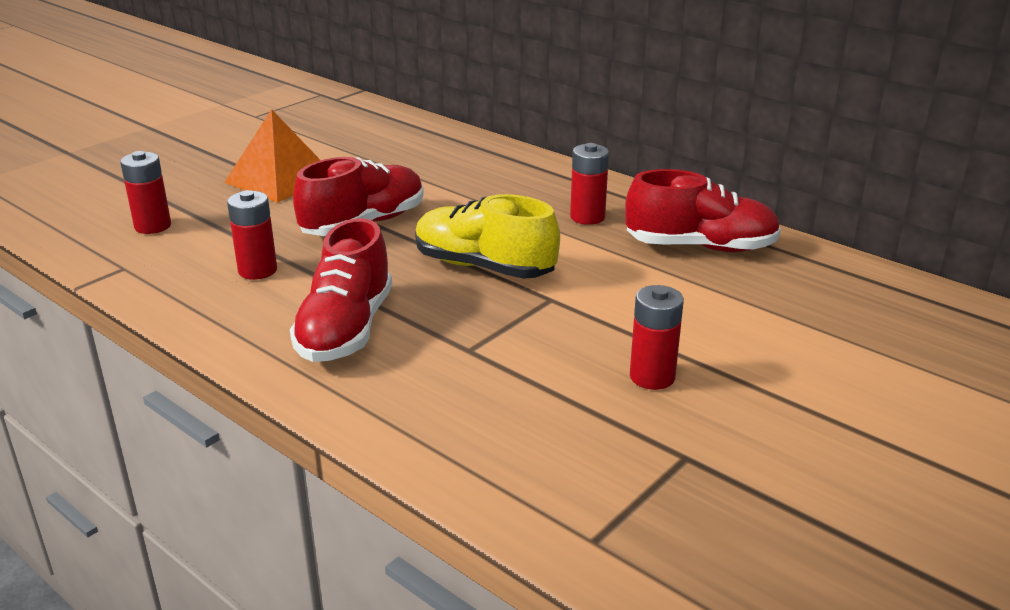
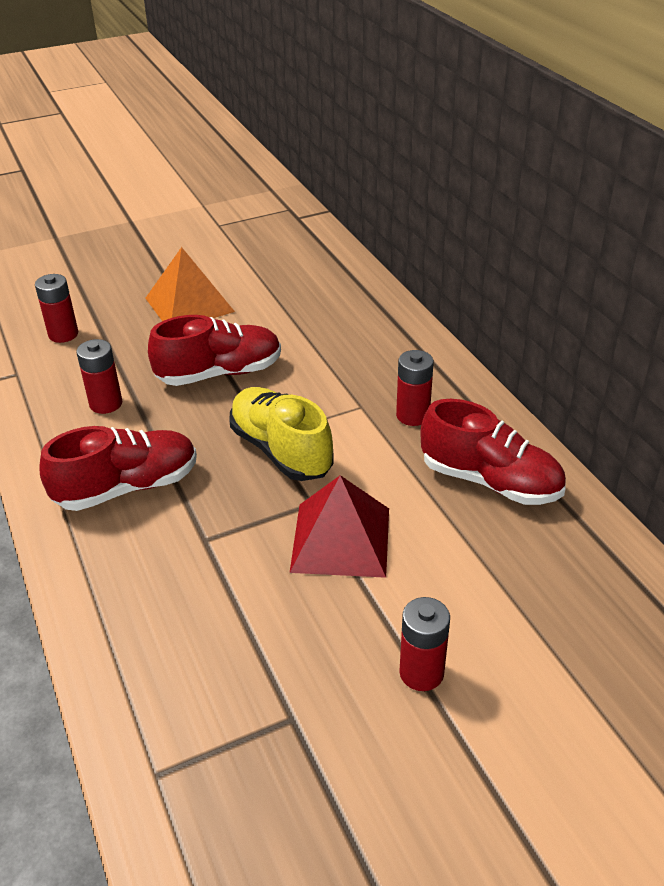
camera: 25 degrees right, 10 degrees up
red shoe [290,218,392,362] -> red shoe turned 150 degrees counterclockwise [40,426,197,511]
red battery [630,285,684,390] -> red battery moved to [399,597,450,691]
none -> red pyramid [290,475,389,578]

